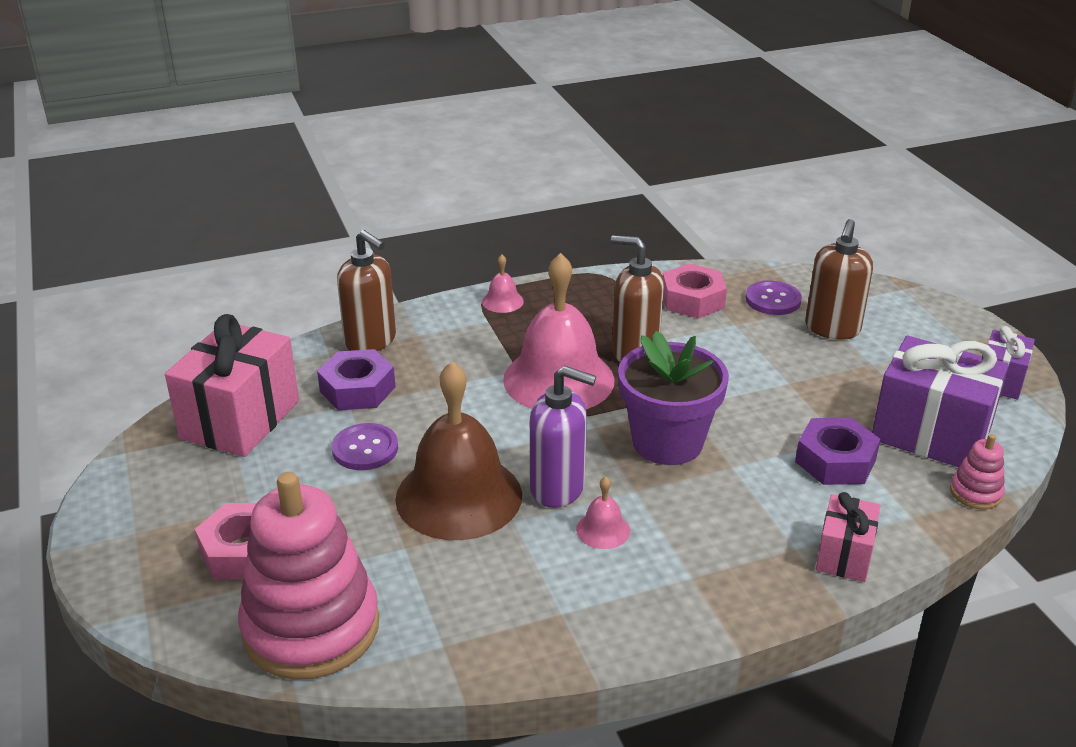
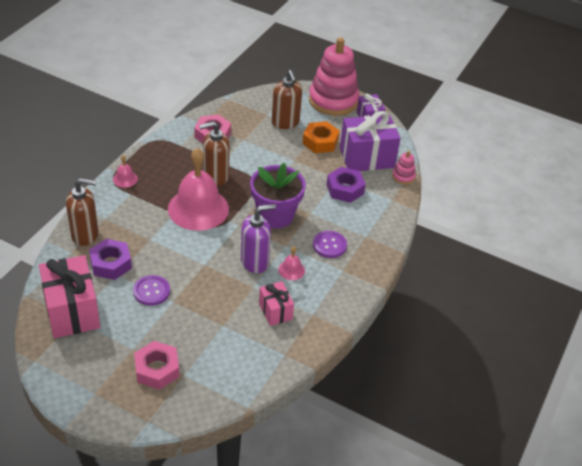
camera: 45 degrees left, 10 degrees up
pink stacking toy [238,472,379,680] -> pink stacking toy moved to [309,38,359,116]
brown bell [395,361,522,540] -> none
purple button [745,280,802,315] -> purple button moved to [313,231,347,258]
pink gift [816,492,880,582] -> pink gift moved to [259,281,294,326]
none -> orange nut [303,121,340,153]

